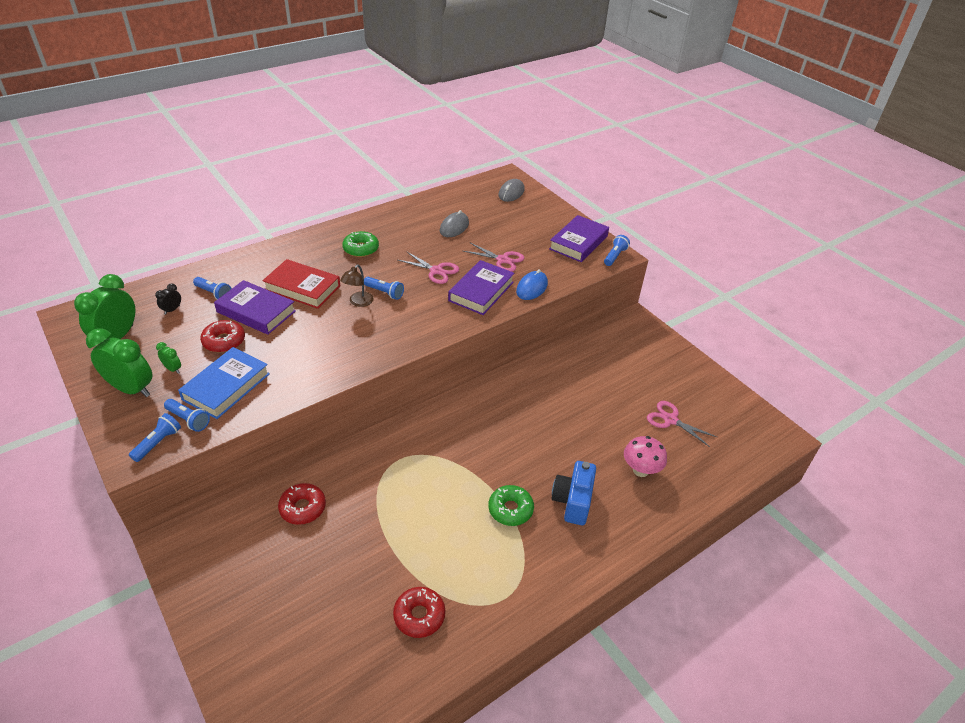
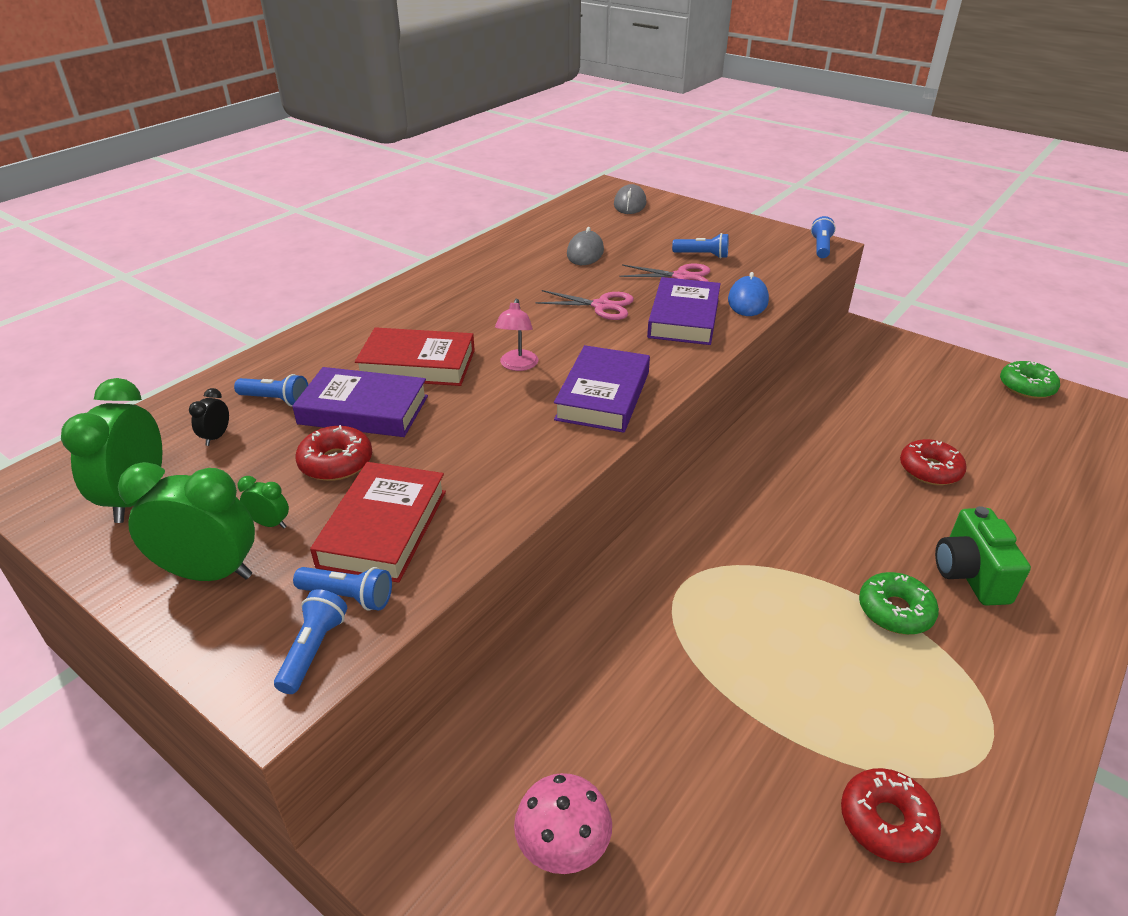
camera: 15 degrees left, 5 degrees down
blue book [178,347,270,419] -> red book [310,462,446,583]
red donut [278,483,326,525] -> red donut moved to [900,439,967,485]
brown lamp [340,264,374,307] -> pink lamp [495,299,538,371]
green donut [342,231,379,257] -> green donut moved to [1000,361,1060,399]
blue flashlight [364,277,404,300] -> blue flashlight moved to [672,233,729,259]
purple book [549,215,609,262] -> purple book moved to [554,345,650,433]
blue camera [552,461,596,525] -> green camera [935,506,1031,606]
pink mushroom [624,436,667,477] -> pink mushroom moved to [514,773,612,874]
pink scissors [647,401,717,447] -> none

